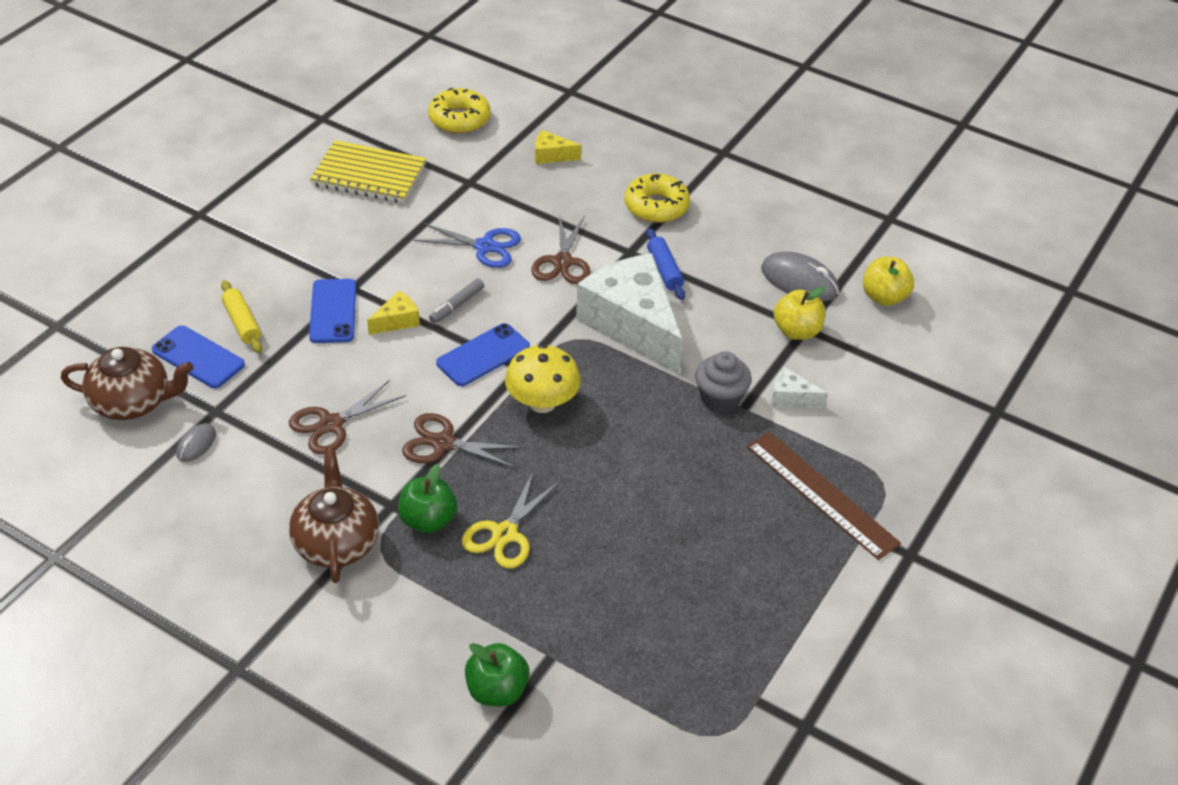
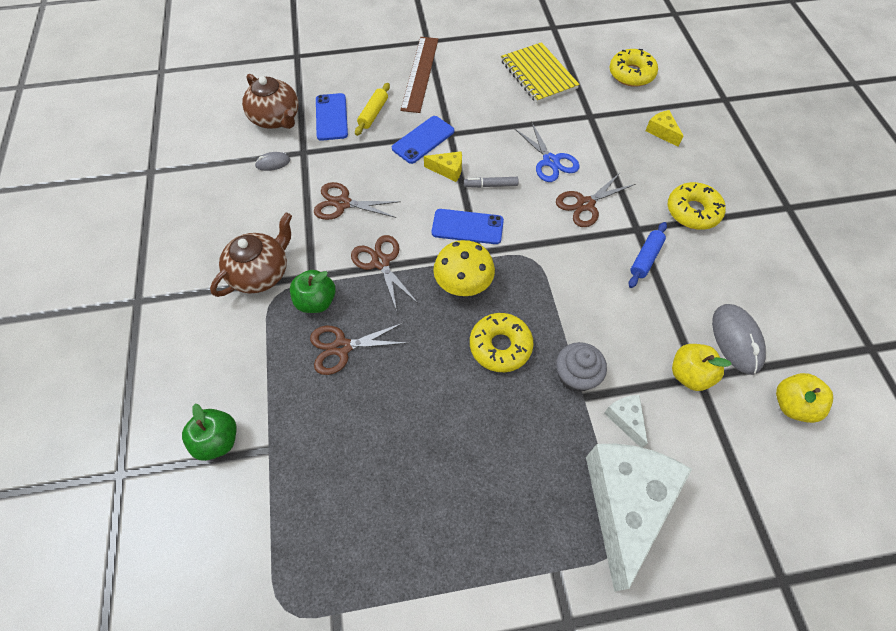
camera: 50 degrees right, 15 degrees up
yellow scissors [462,472,560,568] -> brown scissors [310,323,407,375]
white cheese [576,253,682,375] -> white cheese moved to [586,444,692,592]
brown ruler [747,432,901,560] -> brown ruler moved to [400,37,438,113]
none -> yellow donut [470,313,533,372]

